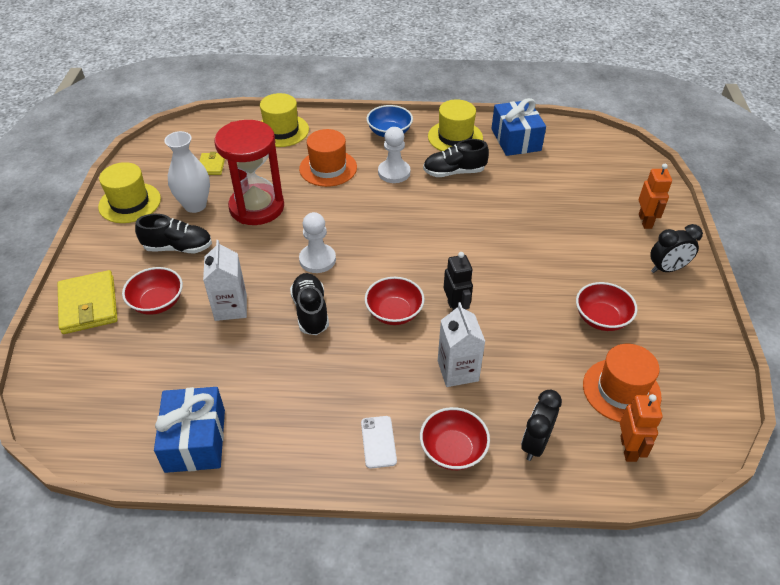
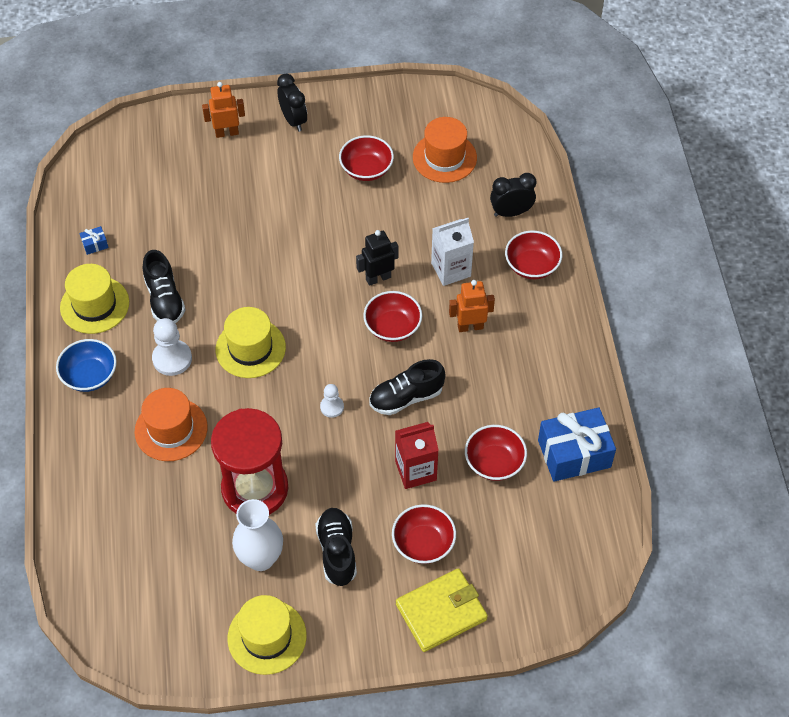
camera: 100 degrees left, 10 degrees up
yellow wallet [200,152,225,175] -> none
white carton [203,240,247,321] -> red carton [395,422,439,489]
yellow hat [260,93,309,147] -> yellow hat moved to [216,307,286,378]
white pawn [299,212,336,273] -> white pawn [320,384,344,418], size x0.59
white phone [361,416,397,469] -> none
blue gift [491,98,546,156] -> blue gift [80,226,109,255], size x0.40
black clock [521,390,562,461] -> black clock turned 150 degrees clockwise [490,173,536,217]
orange robot [620,394,662,462] -> orange robot moved to [449,280,495,332]
none -> red bowl [465,425,527,481]

